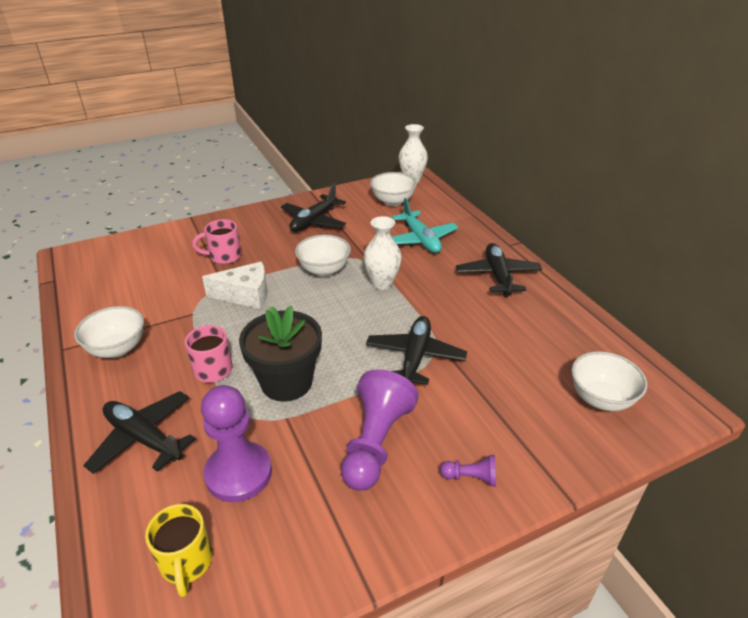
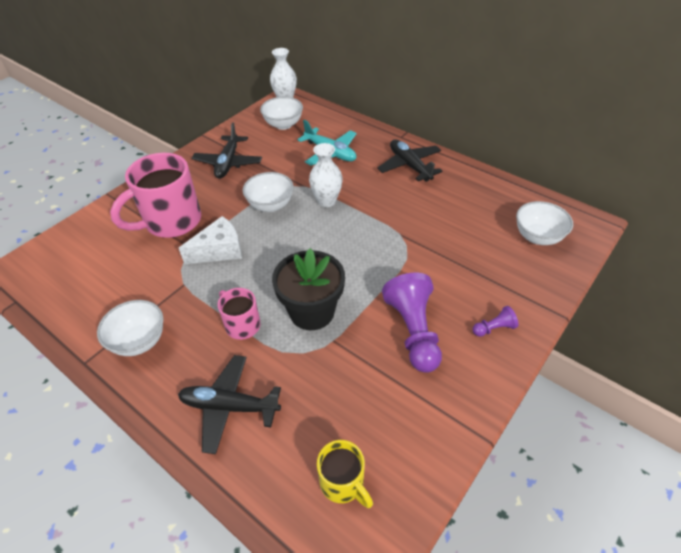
camera: 25 degrees left, 10 degrees up
pink mug [192,219,241,264] -> pink mug [110,153,201,238], size x1.89
purple pawn [201,385,272,502] -> none
black plane [366,316,467,385] -> none

